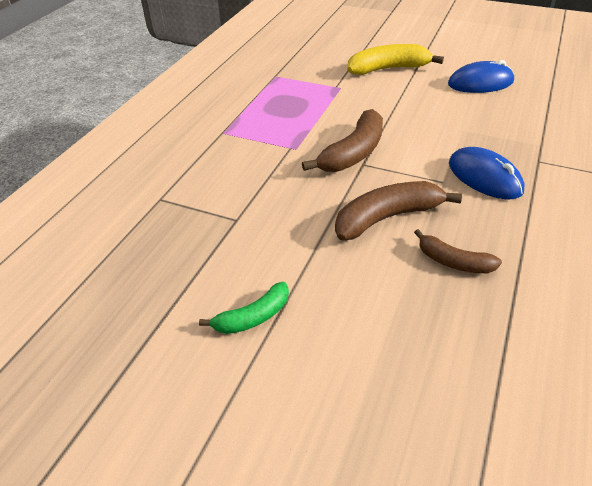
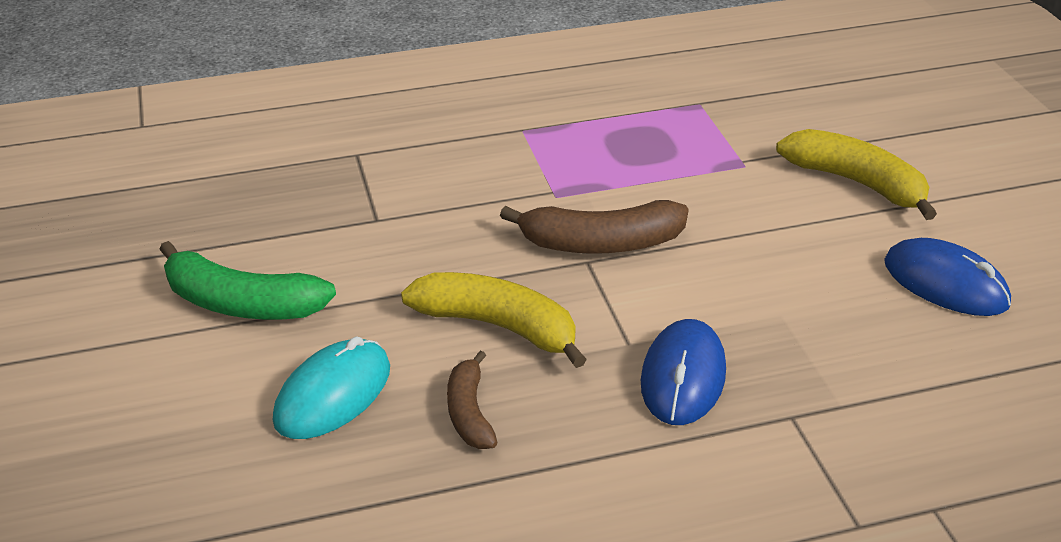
camera: 50 degrees right, 5 degrees down
green banana [199,282,289,334] -> green banana [159,241,336,320], size x1.67
brown banana [335,181,462,240] -> yellow banana [401,272,587,368]
none -> turquoise mouse [273,336,390,439]

